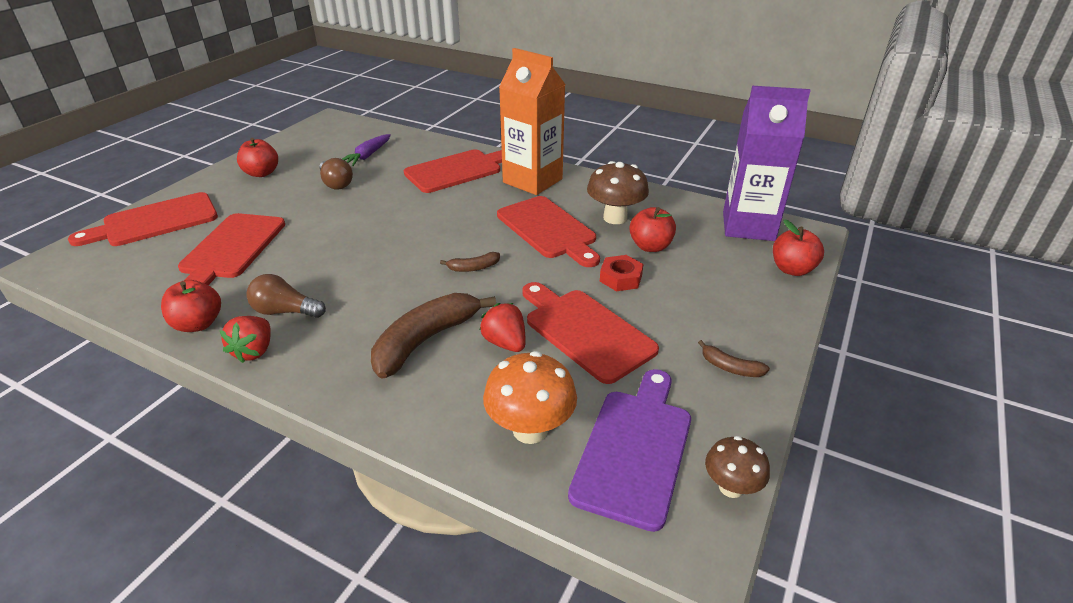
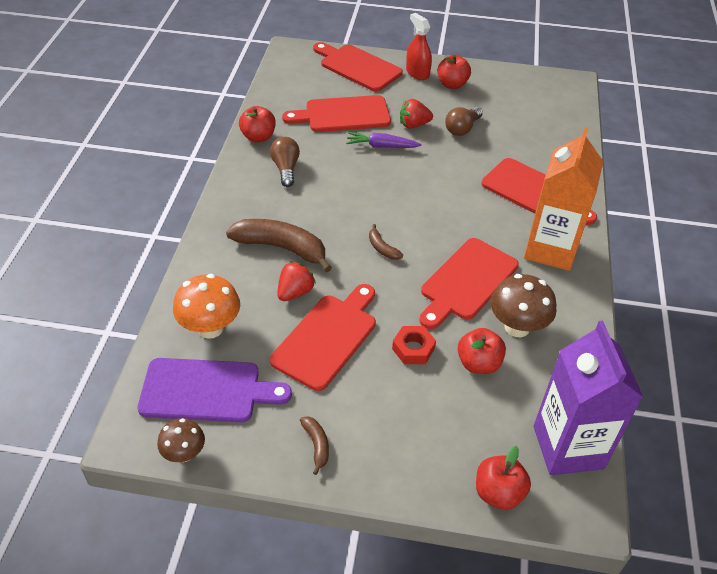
camera: 70 degrees right, 10 degrees up
red strawberry [219,316,271,363] -> red strawberry moved to [400,99,433,129]
purple carrot [342,134,391,166] -> purple carrot moved to [346,132,422,148]
brown banana [698,340,770,377] -> brown banana turned 150 degrees clockwise [300,416,329,475]
none -> red spray bottle [406,13,432,80]

